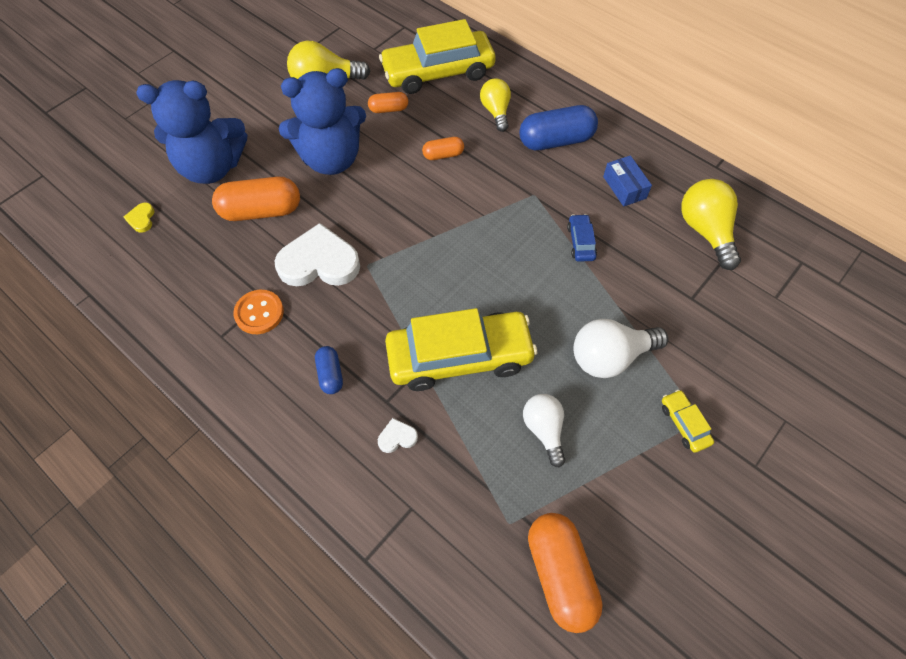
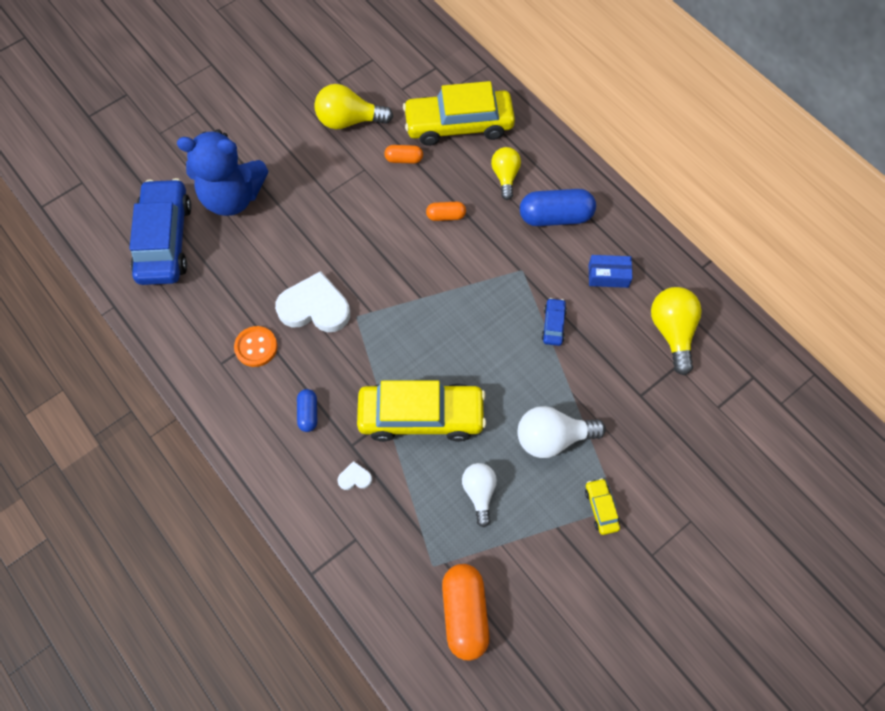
camera: 10 degrees right, 5 degrees up
yellow heart [124,202,154,233] -> blue car [129,178,192,285]
orange capsule [212,177,300,221] -> none
blue teddy bear [278,68,366,175] -> none
blue box [603,155,652,206] -> blue box turned 75 degrees counterclockwise [589,255,633,288]

